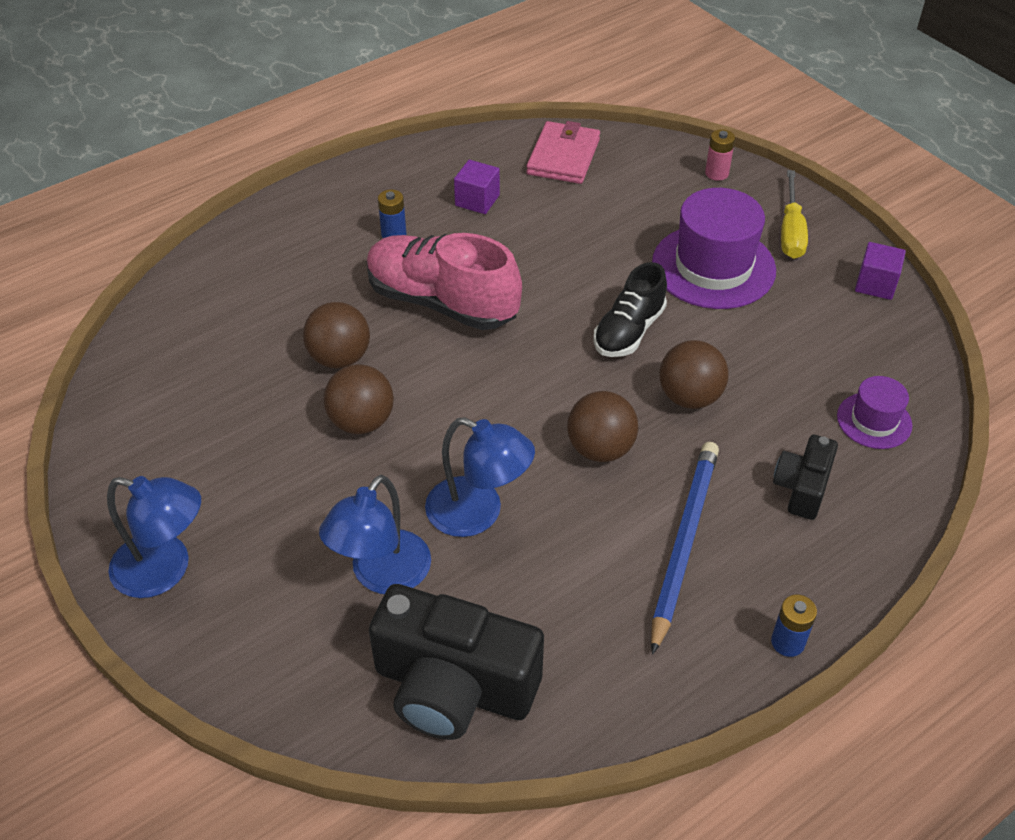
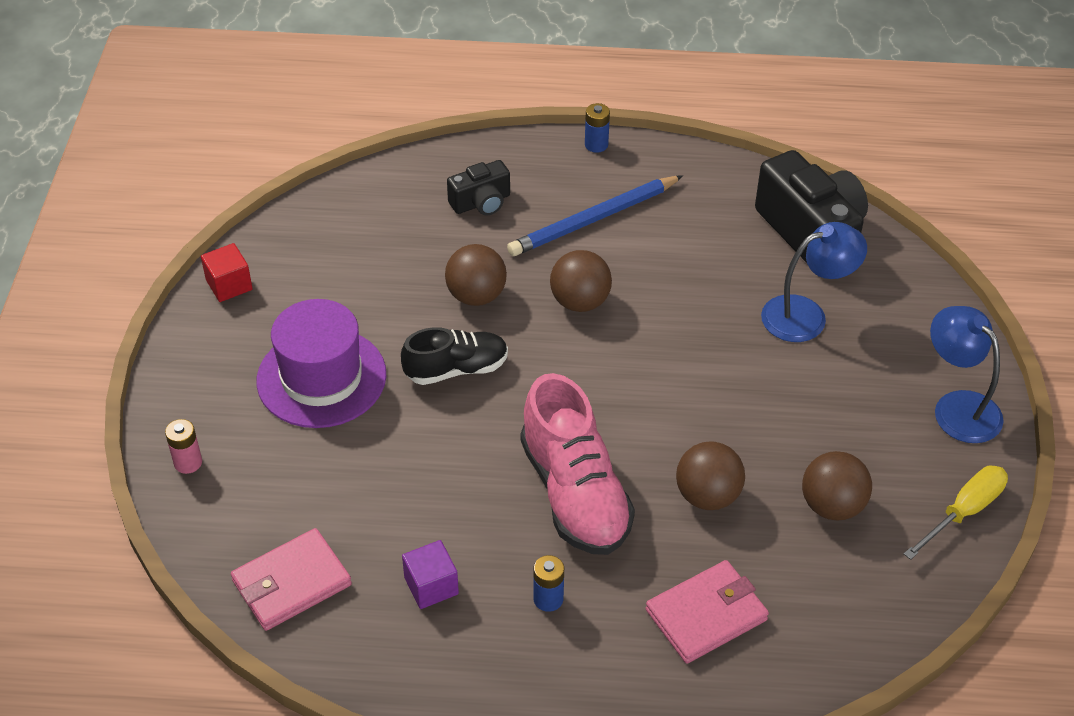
camera: 140 degrees left, 0 degrees up
brown ball [324,364,394,434] -> brown ball moved to [802,451,872,520]
blue lamp [425,417,535,537] -> none
yellow screwdriver [781,170,808,259] -> yellow screwdriver moved to [904,466,1008,560]
purple hat [837,376,912,449] -> none
purple cube [855,242,906,300] -> red cube [201,243,253,302]
none -> pink wallet [646,560,769,663]

